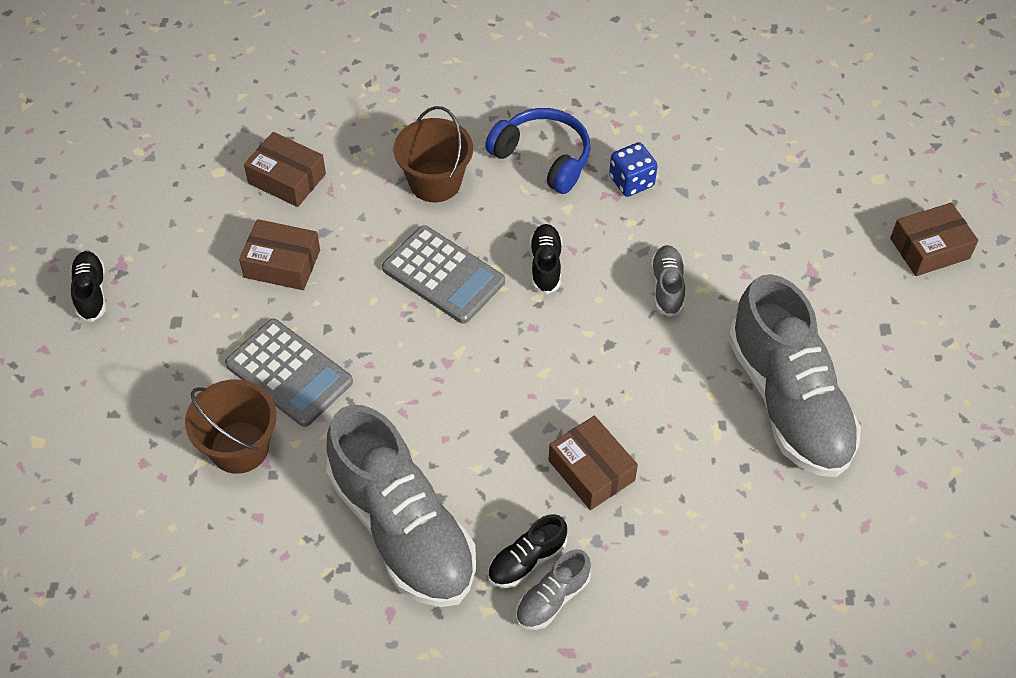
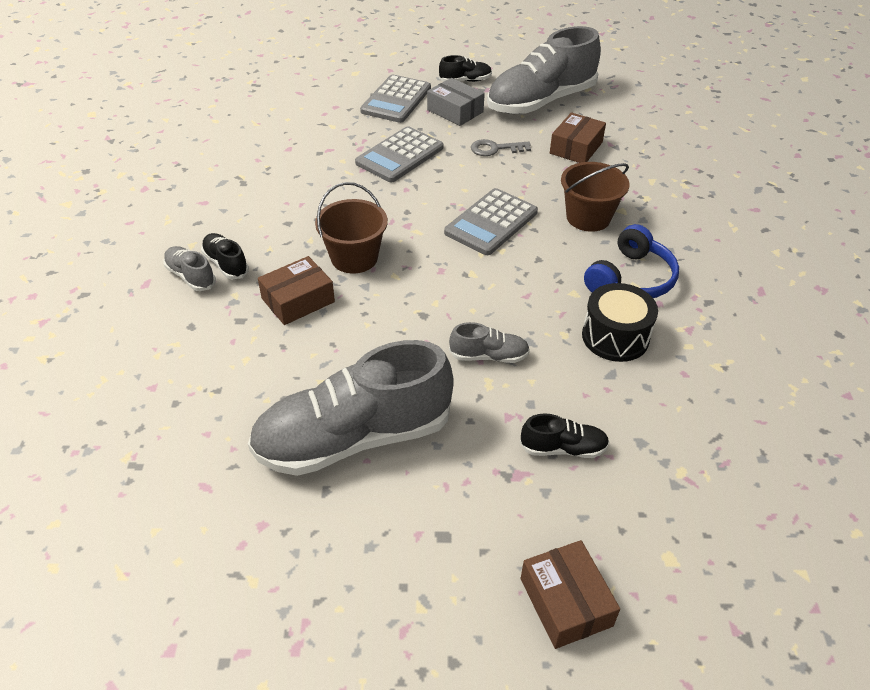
camera: 90 degrees right, 10 degrees down
brown bucket [185,379,277,474] -> brown bucket moved to [315,182,388,273]
brown box [239,219,320,290] -> grey key [471,139,531,156]
grey shoe [326,405,476,607] -> grey shoe moved to [487,26,601,114]
black shoe [530,224,562,295] -> black shoe moved to [520,413,609,458]
blue dice [609,142,658,197] -> black drum [582,283,658,362]
none -> grey calculator [360,74,431,123]
none -> grey box [427,78,485,126]

